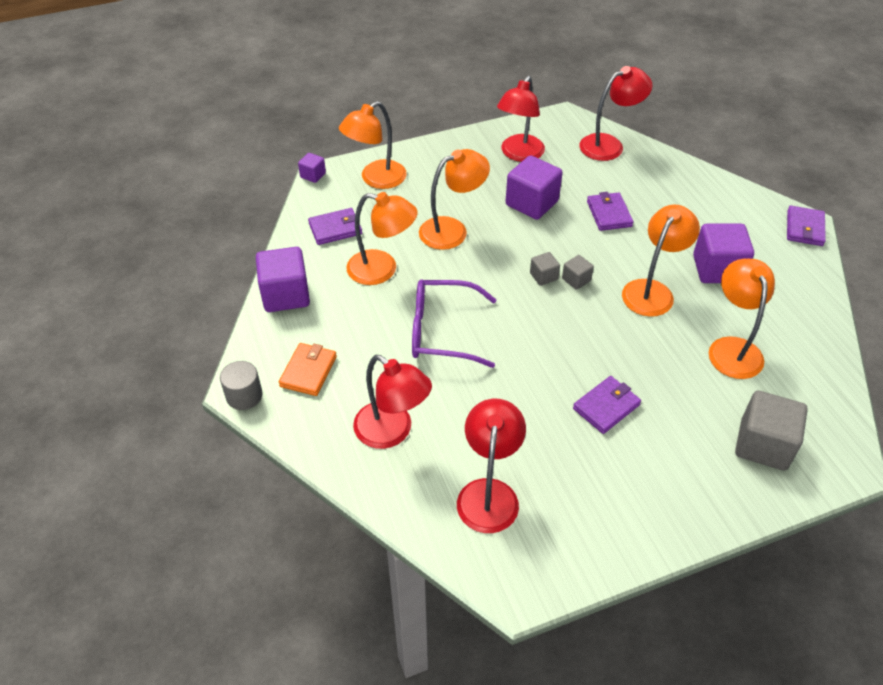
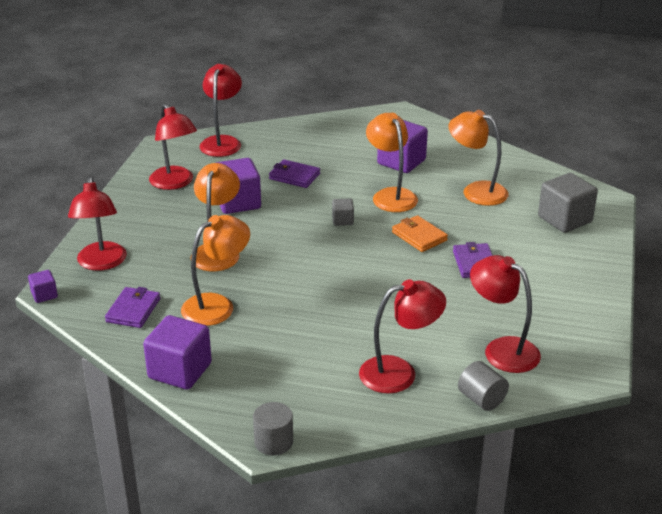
camera: 55 degrees left, 15 degrees down
orange wallet [279,343,337,396] -> orange wallet moved to [392,215,448,252]
orange lamp [339,101,407,189] -> red lamp [68,177,127,271]
purple glasses [412,279,497,368] -> none
grey cube [530,252,560,286] -> none
purple wallet [787,206,826,246] -> none
none -> grey cylinder [458,361,509,411]

